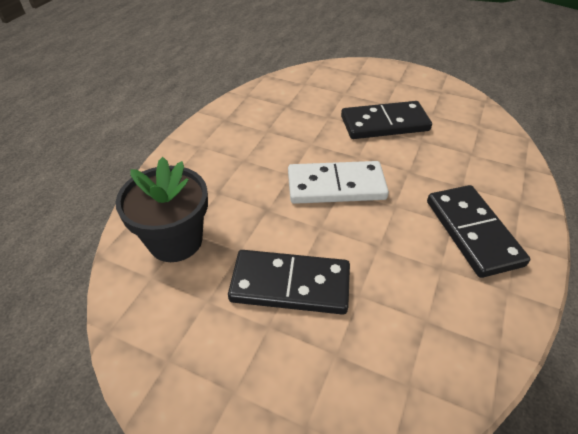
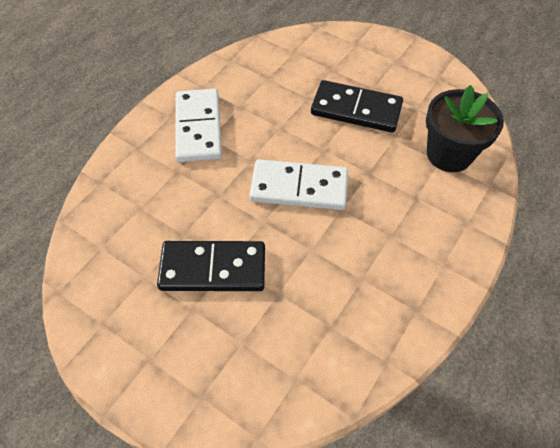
camera: 170 degrees left, 10 degrees up
black domino [427,185,530,278] -> white domino [175,89,222,162]

